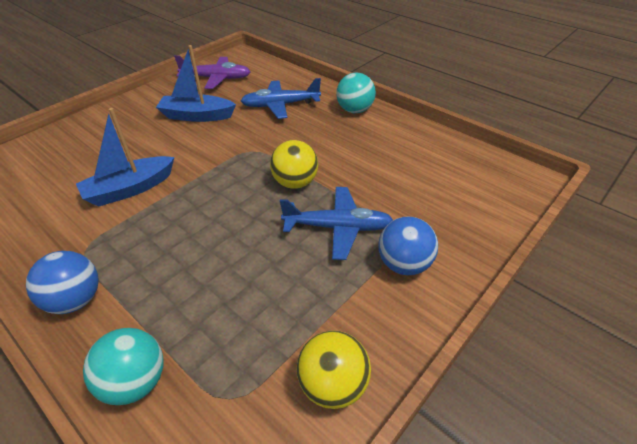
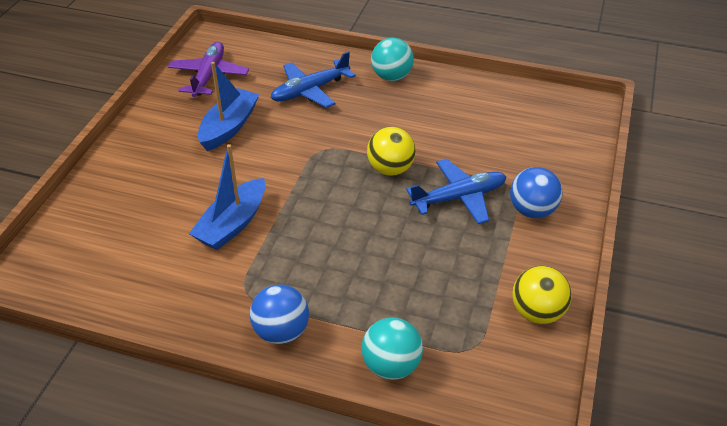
camera: 25 degrees left, 0 degrees up
blue boat [156,45,236,122] -> blue boat turned 135 degrees clockwise [198,62,259,151]
purple plane [174,55,251,89] -> purple plane turned 60 degrees counterclockwise [168,42,249,97]

